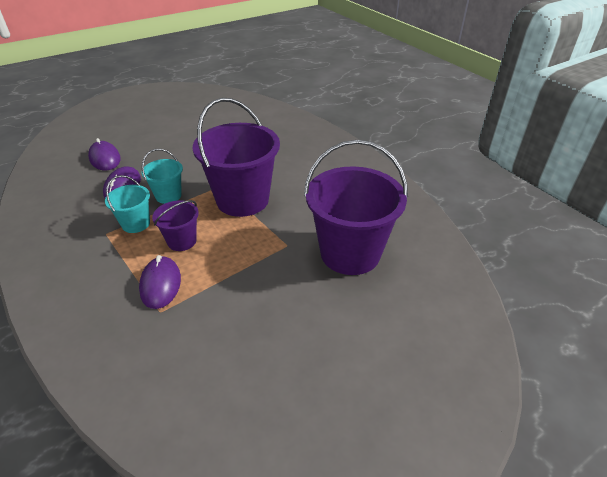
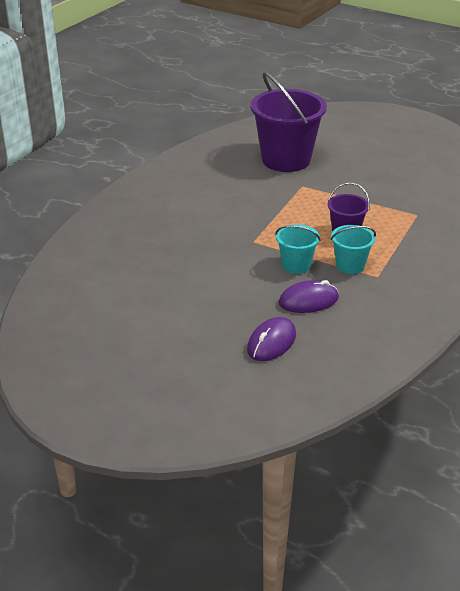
camera: 115 degrees left, 5 degrees down
purple mouse [139,255,181,309] -> none
purple bucket [193,98,280,217] -> none

